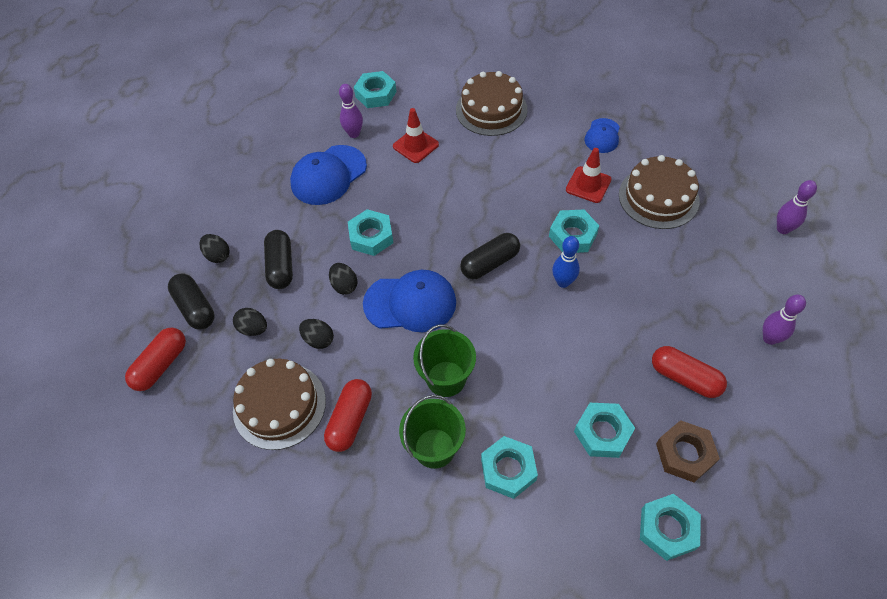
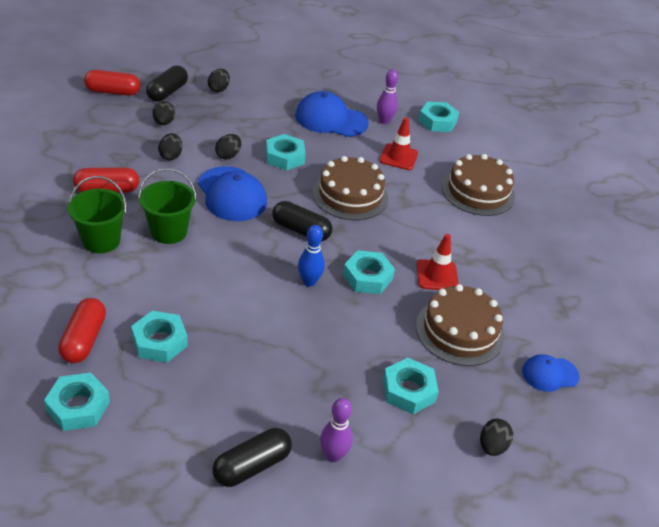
camera: 55 degrees right, 15 degrees down
brown cake [233,359,326,450] -> brown cake moved to [313,156,388,220]
black capsule [264,230,293,289] -> black capsule moved to [212,428,292,487]
turquoise nut [481,436,538,499] -> turquoise nut moved to [383,358,439,414]
blue cap [584,118,620,153] -> blue cap moved to [522,354,580,392]
red capsule [652,346,727,398] -> red capsule moved to [58,298,106,363]
brown nut [656,420,720,482] -> none
purple bowling pin [777,180,817,234] -> black egg [480,418,513,456]

